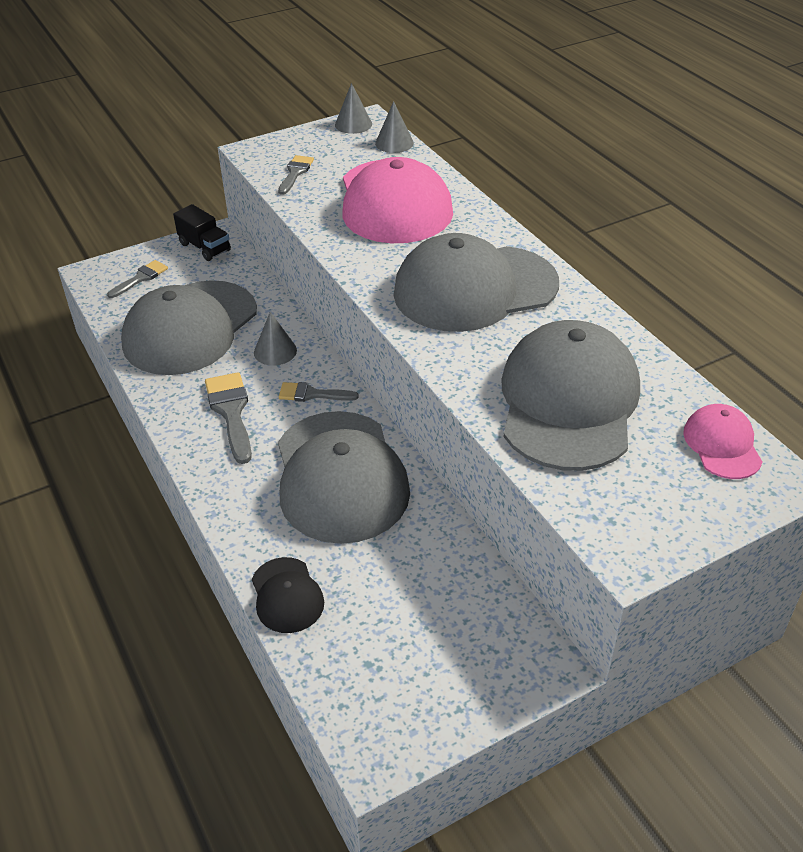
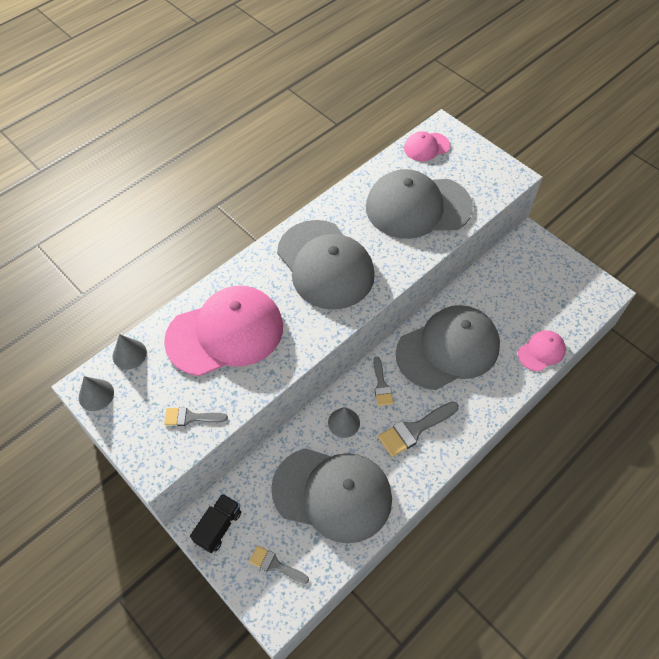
camera: 105 degrees left, 15 degrees up
black cap [252,557,324,633] -> pink cap [518,330,566,371]

